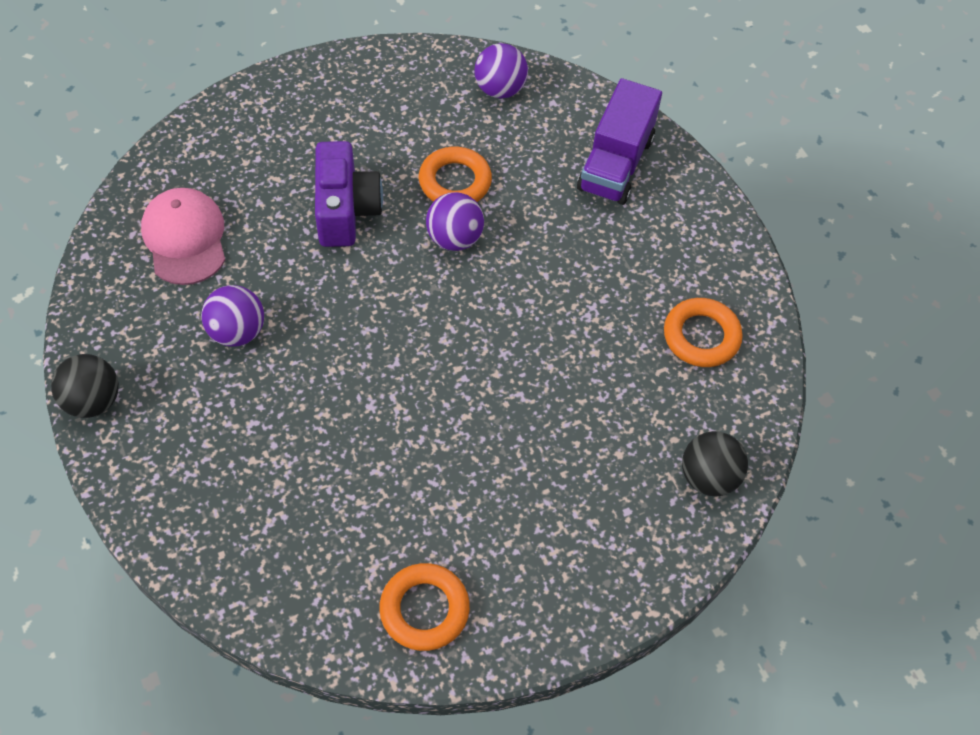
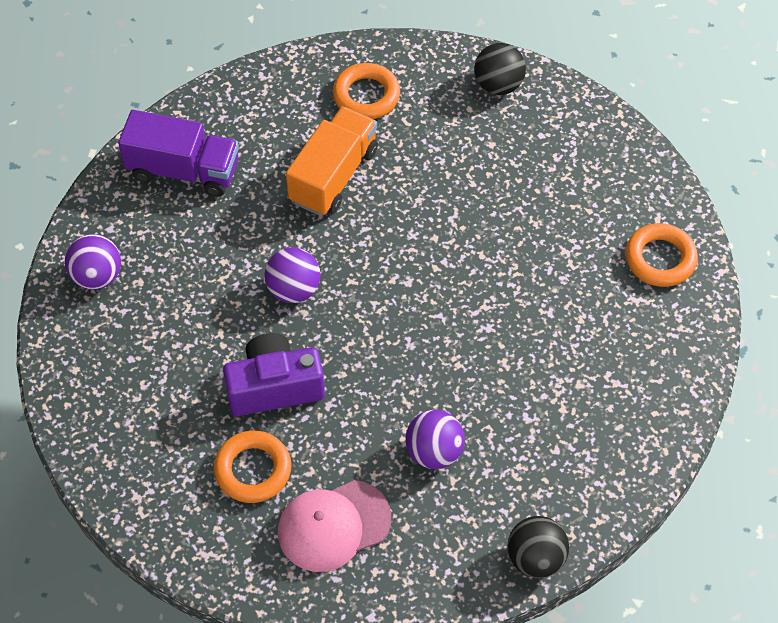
camera: 95 degrees left, 0 degrees up
orange ring [419,147,492,202] -> orange ring moved to [214,430,292,503]
none -> orange truck [286,106,378,216]

